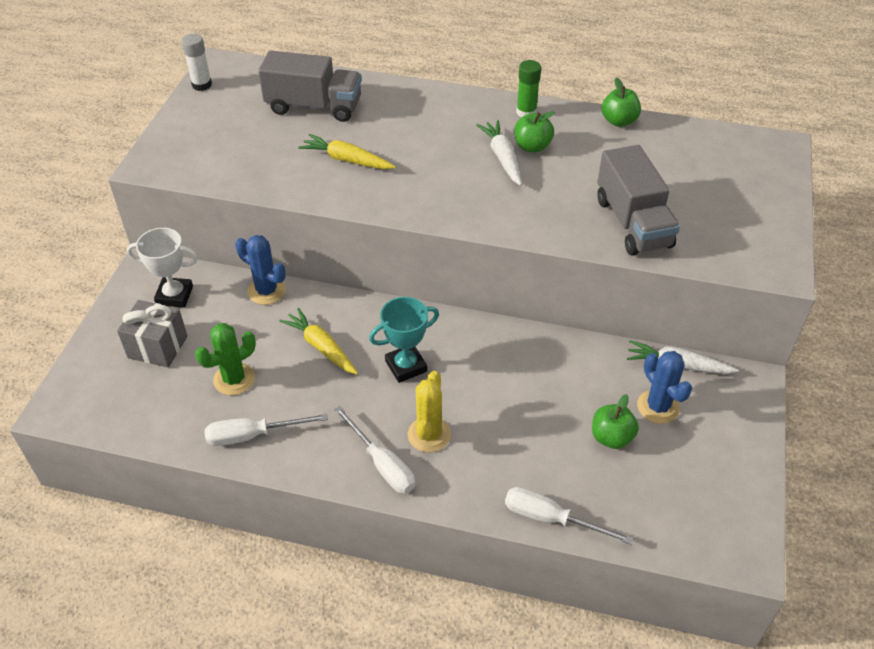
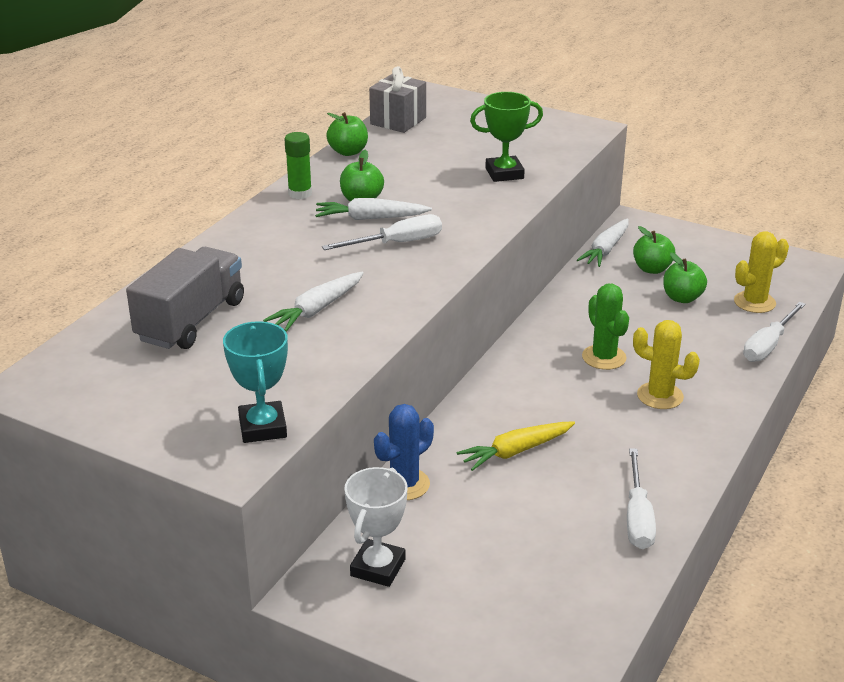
camera: 75 degrees left, 15 degrees down
grey gift [117,300,188,368] -> grey gift moved to [369,66,426,133]
white glue stick [181,34,212,91] -> none
green cactus [195,323,256,395] -> green cactus moved to [582,284,629,370]
yellow carrot [298,134,396,169] -> white carrot [263,272,364,332]
white screwdriver [334,406,415,494] -> white screwdriver moved to [322,214,442,250]
turquoise trophy [369,297,439,383] -> turquoise trophy moved to [223,321,288,443]
grey truck [597,145,680,256] -> green trophy [470,92,543,182]
blue cactus [637,351,692,424] -> green apple [633,226,675,274]
none -> yellow cactus [734,231,789,313]

